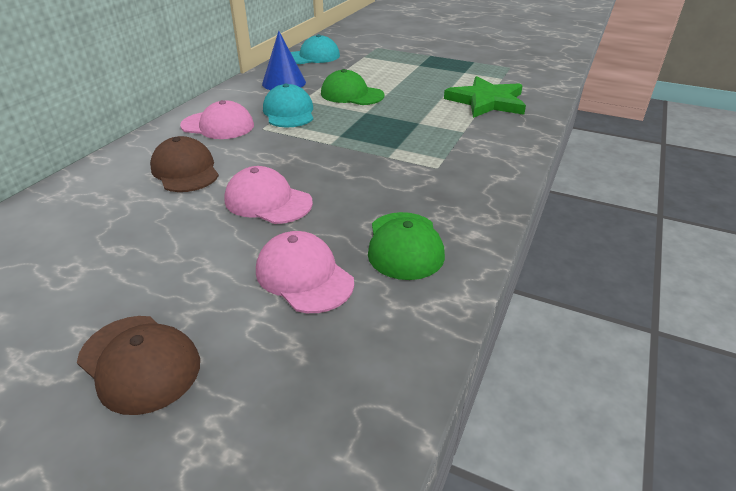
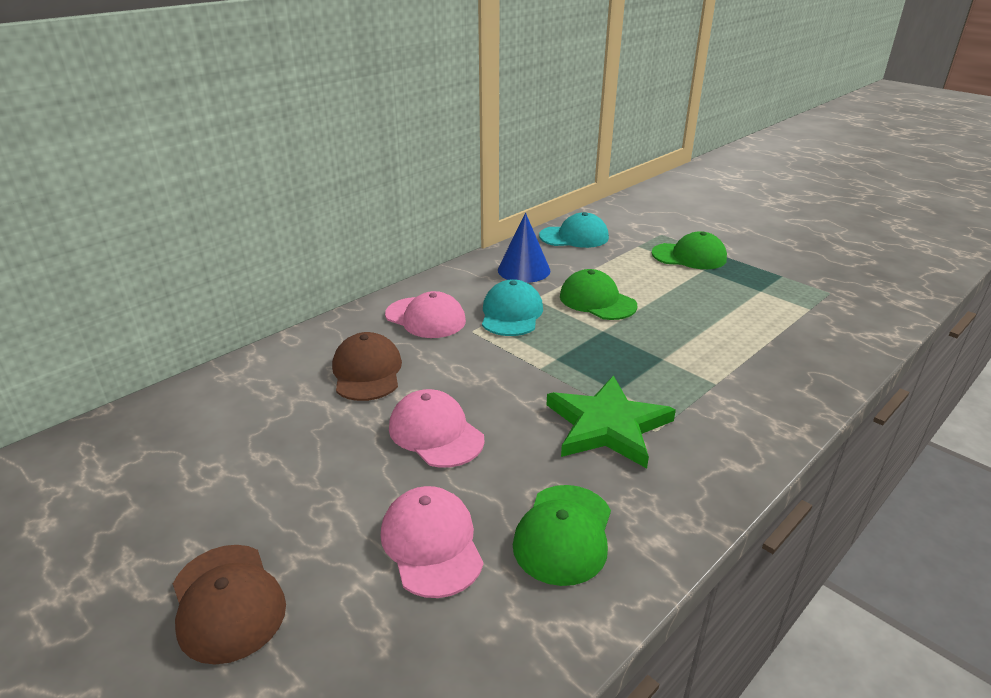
camera: 20 degrees right, 5 degrees down
green star [444,76,526,118] -> green star moved to [547,375,676,468]
none -> green cap [652,232,727,269]

